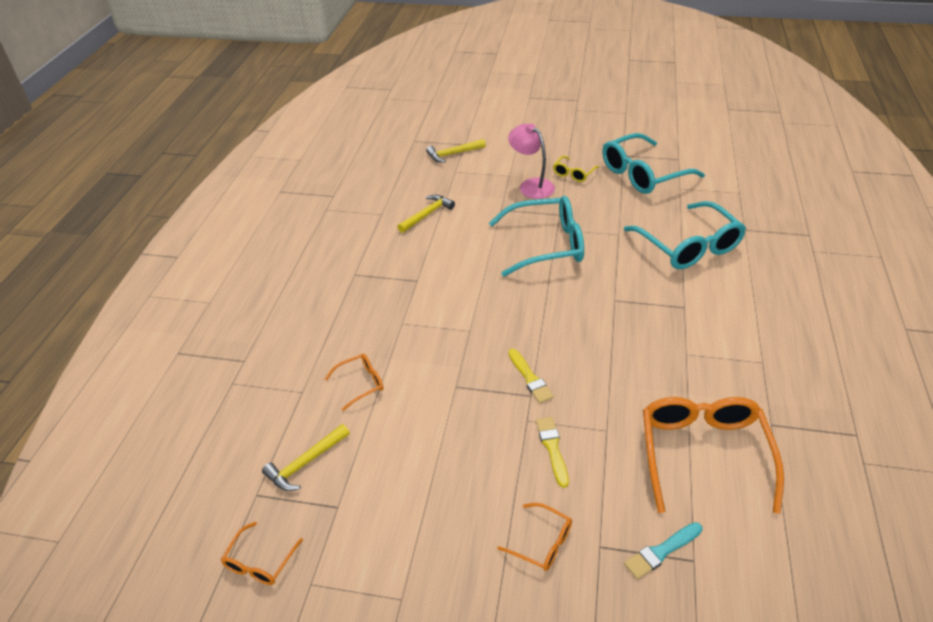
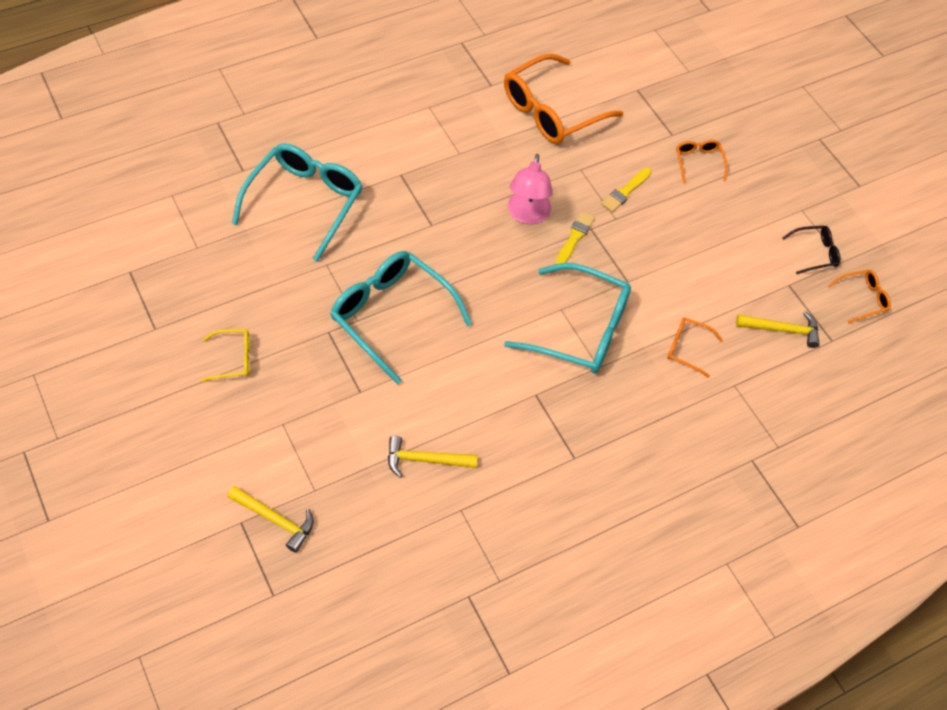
camera: 135 degrees left, 15 degrees up
pink lamp [508,123,555,199] -> pink lamp moved to [508,154,553,224]
turquoise glasses [602,133,705,194] -> turquoise glasses moved to [504,263,631,374]
turquoise brush [624,522,703,579] -> none
none -> black glasses [783,226,840,274]

